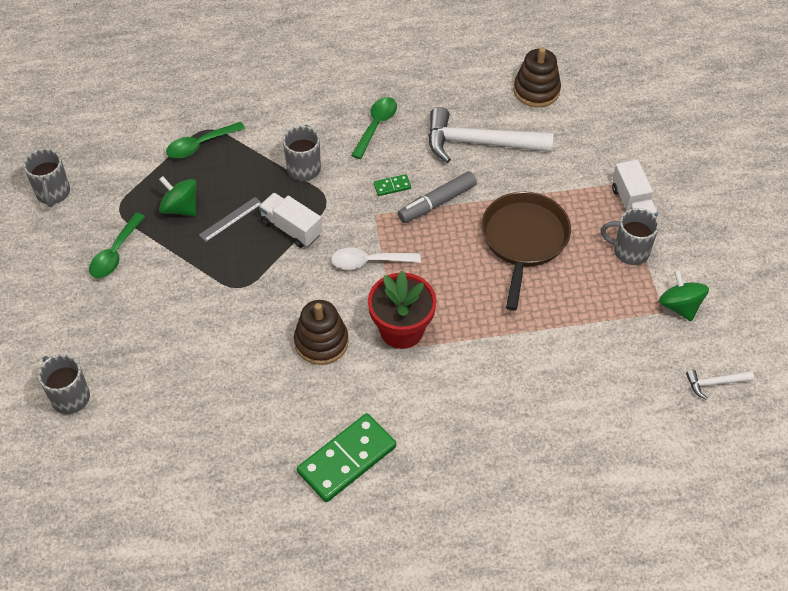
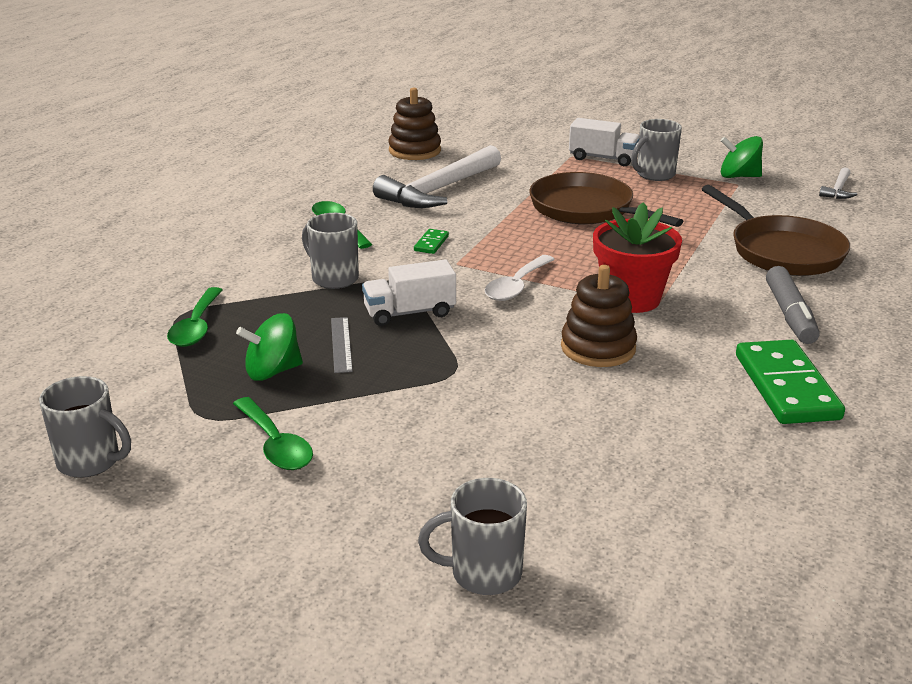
camera: 55 degrees left, 25 degrees down
grey marker [398,171,477,223] -> grey marker moved to [766,266,820,344]
none -> brown pan [702,185,850,276]

